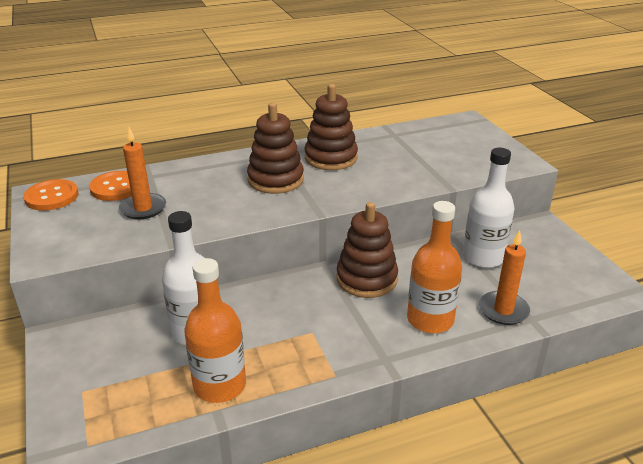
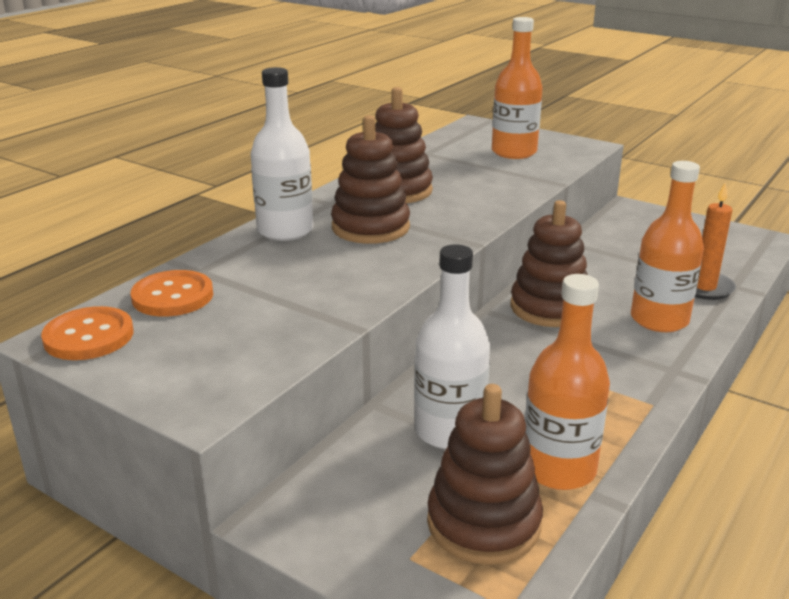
camera: 35 degrees left, 5 degrees down
orange candle [119,127,166,219] -> none
white bottle [463,148,515,268] -> white bottle moved to [250,67,313,241]
none -> brown stacking toy [427,384,543,565]
none -> orange bottle [492,17,542,159]

